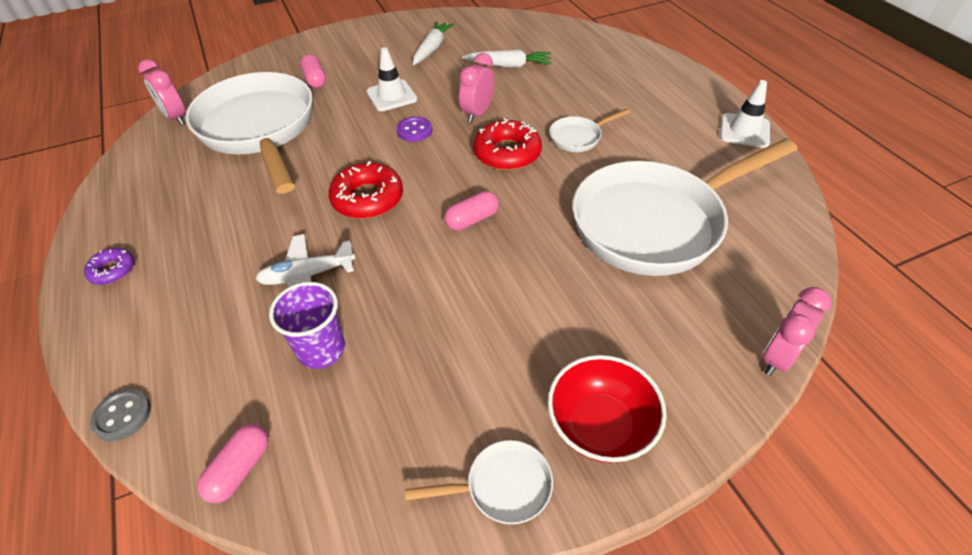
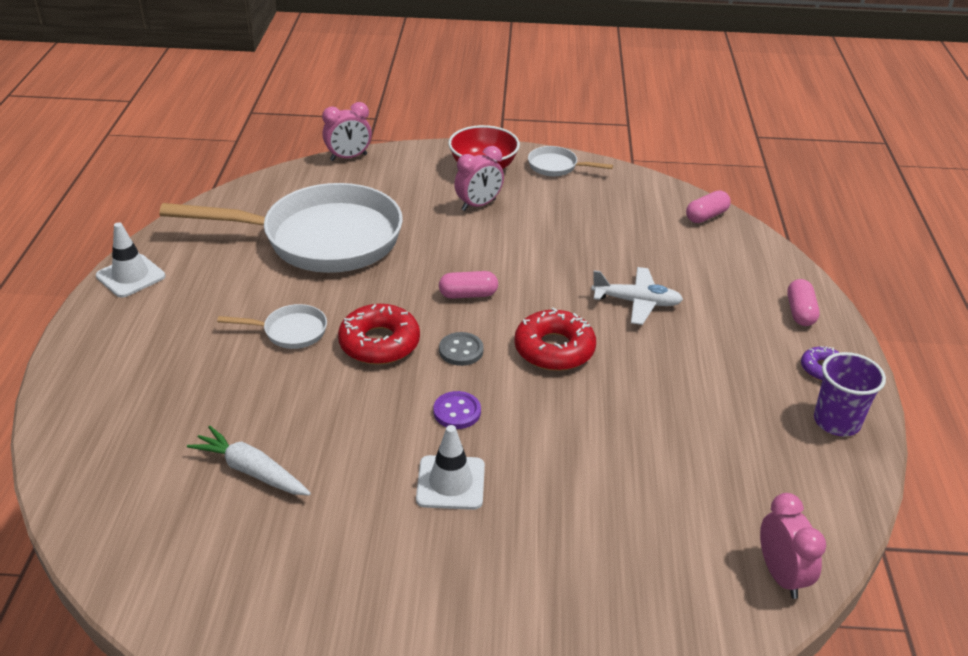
camera: 155 degrees left, 10 degrees down
grey button [90,389,151,441] -> grey button moved to [439,332,484,366]
white pan [185,72,313,193] -> none
purple cup [269,282,345,369] -> purple cup moved to [814,352,886,436]
pink capsule [300,55,326,88] -> pink capsule moved to [787,279,820,326]
white carrot [413,21,455,65] -> none
pink clock [459,53,495,123] -> pink clock moved to [454,146,504,211]

